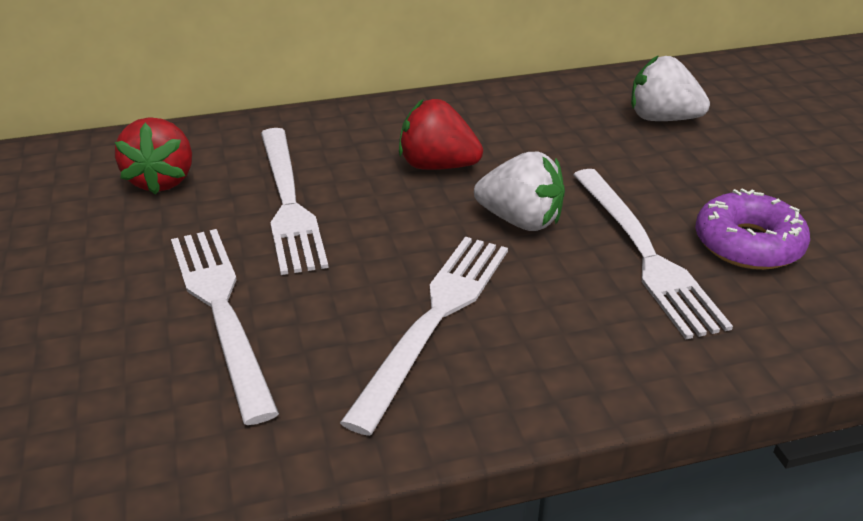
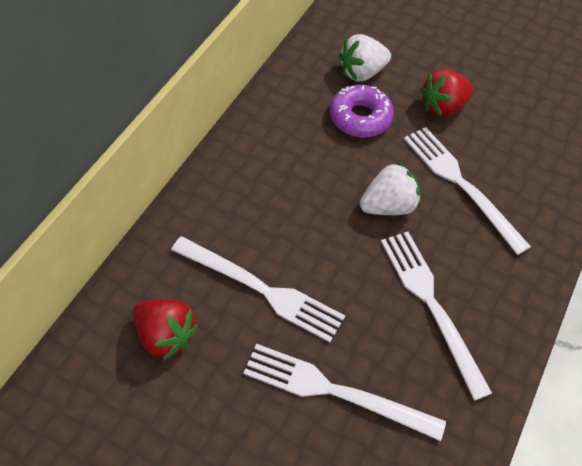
camera: 50 degrees left, 20 degrees up
red strawberry [399,99,483,170] -> red strawberry moved to [420,69,474,117]
white fork [573,169,733,340] -> white fork turned 150 degrees counterclockwise [404,127,531,255]
purple donut [695,188,810,270] -> purple donut moved to [330,85,394,137]

